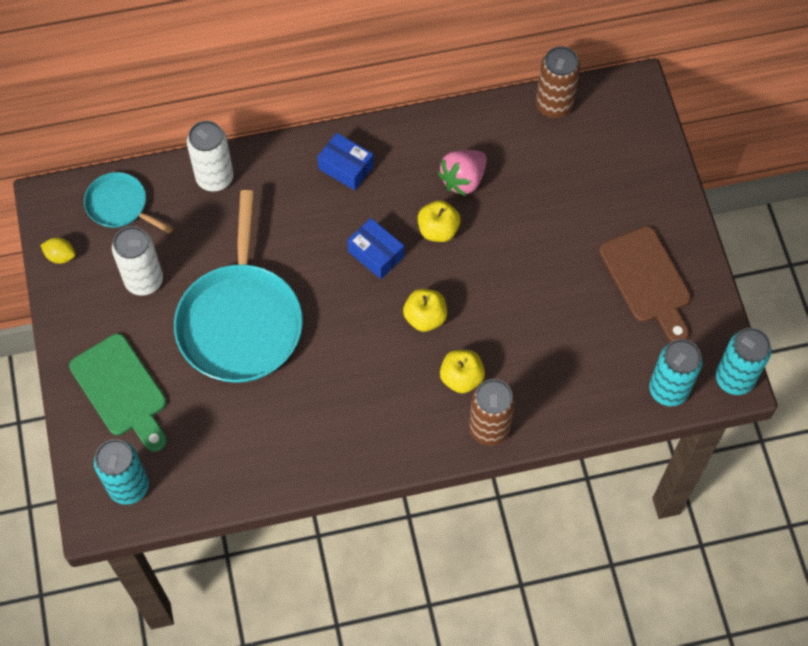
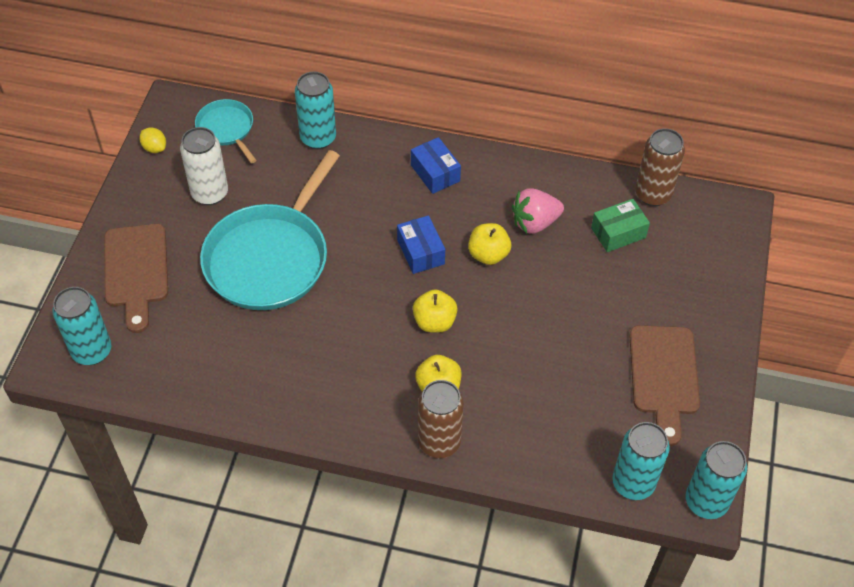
camera: 25 degrees right, 10 degrees down
green cutting board [69,334,167,452] -> brown cutting board [104,224,168,333]
white can [187,121,234,191] -> turquoise can [295,72,336,149]
none -> green box [591,199,650,252]

